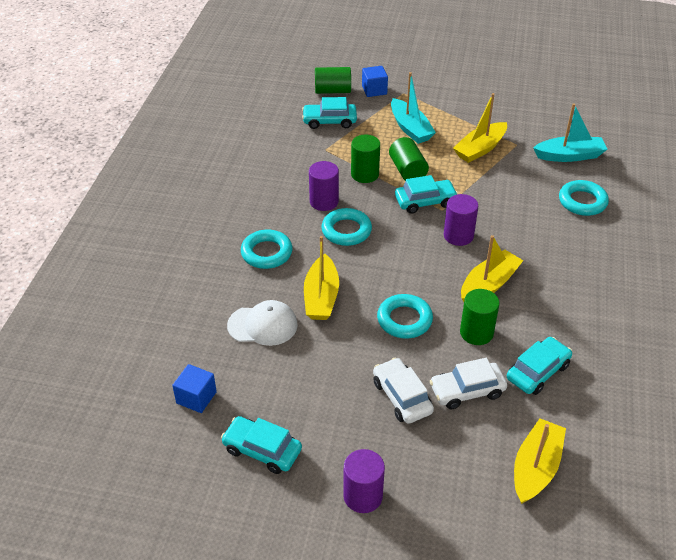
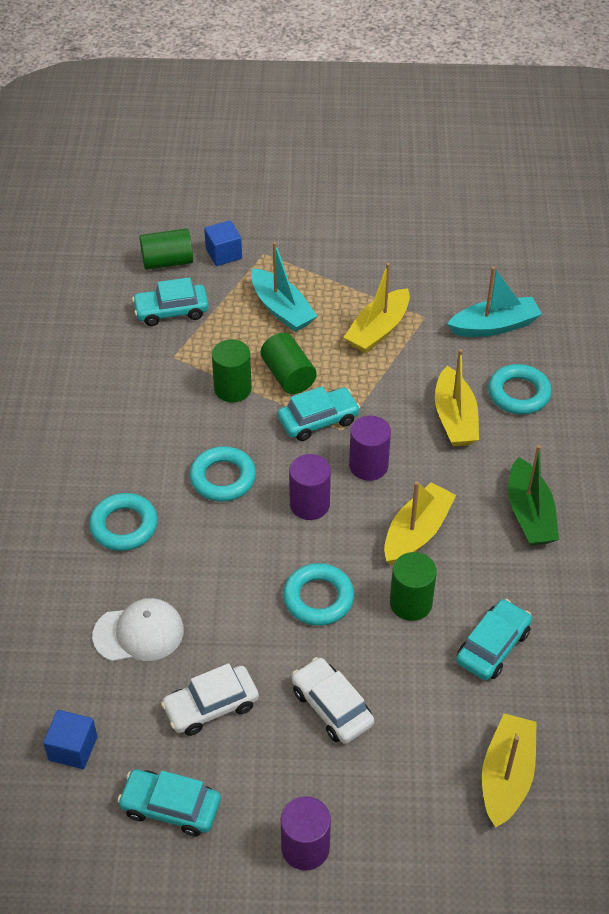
camera: 10 degrees left, 5 degrees up
yellow boat [304,236,339,320] -> yellow boat moved to [435,349,479,446]
purple cylinder [309,161,339,211] -> purple cylinder moved to [289,454,331,520]
white car [430,358,507,409] -> white car moved to [161,663,259,736]
none -> green boat [508,445,559,546]

